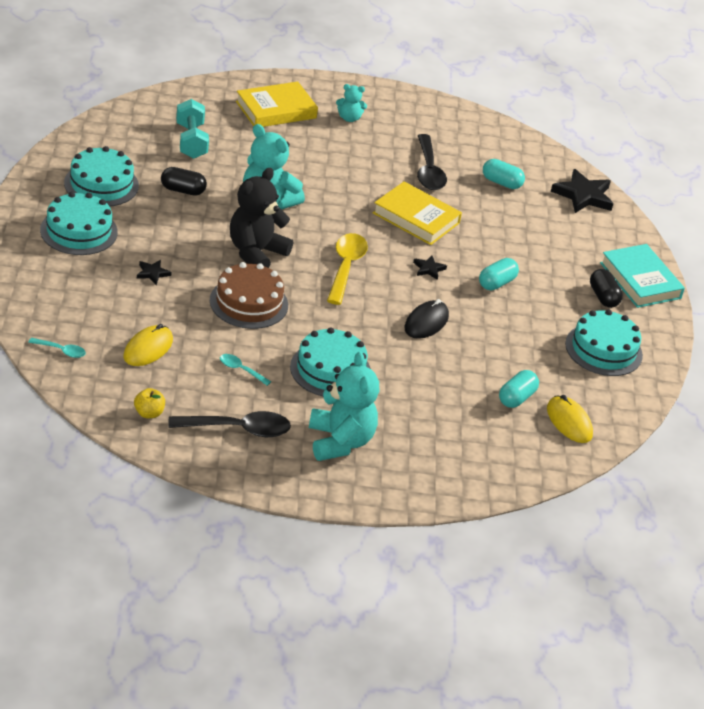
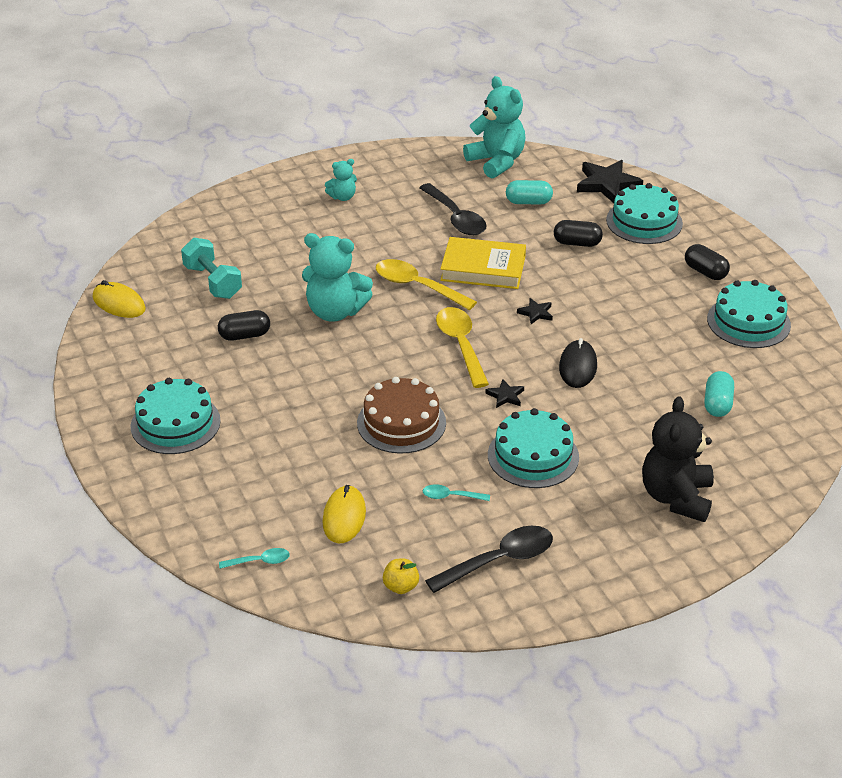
camera: 20 degrees left, 0 degrees up
turquoise cake [64,146,139,207] -> turquoise cake moved to [606,183,683,244]
black star [137,260,172,285] -> black star moved to [485,379,524,408]
black teddy bear [230,168,293,268] -> black teddy bear moved to [642,396,714,522]
yellow book [236,81,318,127] -> none
turquoise teddy bear [309,352,379,461] -> turquoise teddy bear moved to [463,76,525,178]
turquoise capsule [479,258,519,290] -> none
yellow mouse [547,395,593,443] -> yellow mouse moved to [93,280,146,318]
turquoise book [600,244,685,308] -> none
none -> yellow spoon [376,259,477,310]
none -> black capsule [554,220,603,247]

